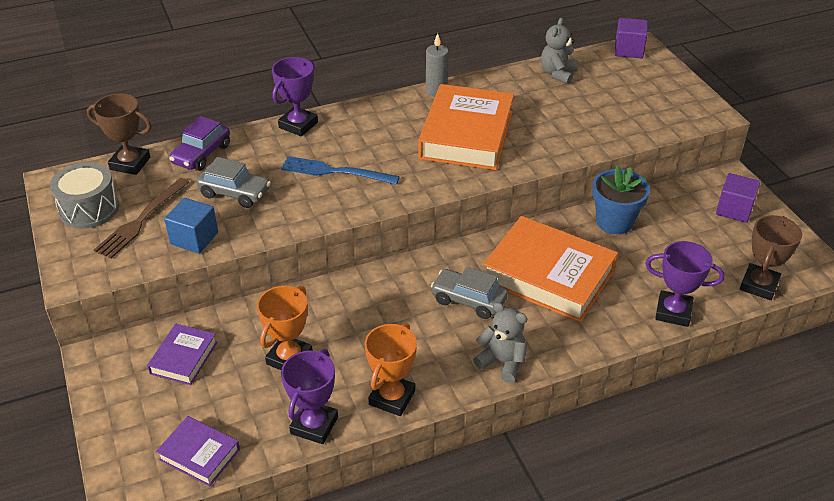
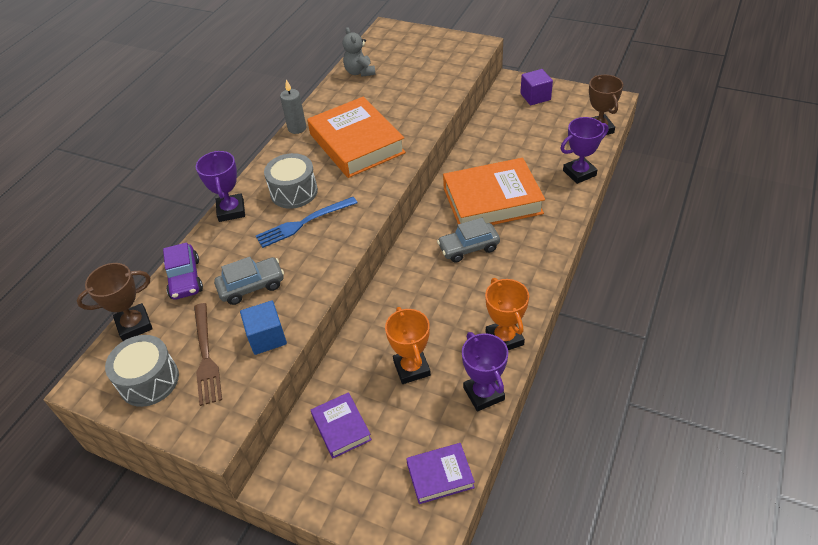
camera: 40 degrees left, 5 degrees up
grey teddy bear [473,302,527,383] -> none
blue flower pot [592,166,650,234] -> none
purple cube [615,18,648,58] -> none
none -> grey drum [264,153,318,209]

